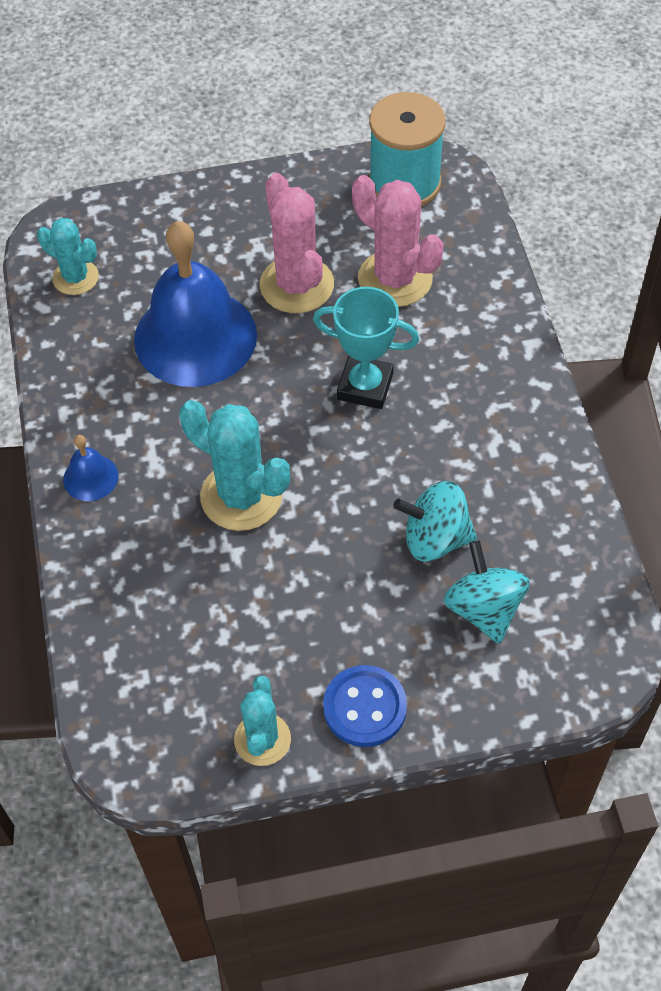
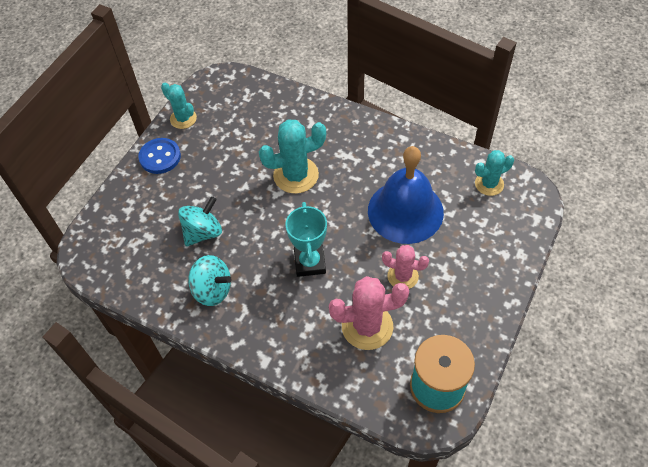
camera: 130 degrees right, 0 degrees up
blue bell [63,435,118,501] -> none
pink cactus [260,173,334,313] -> pink cactus [382,245,429,289], size x0.62
turquoise trophy [313,287,419,409] -> turquoise trophy turned 60 degrees counterclockwise [286,202,327,277]
turquoise spinning top [444,541,530,644] -> turquoise spinning top moved to [188,255,232,306]

